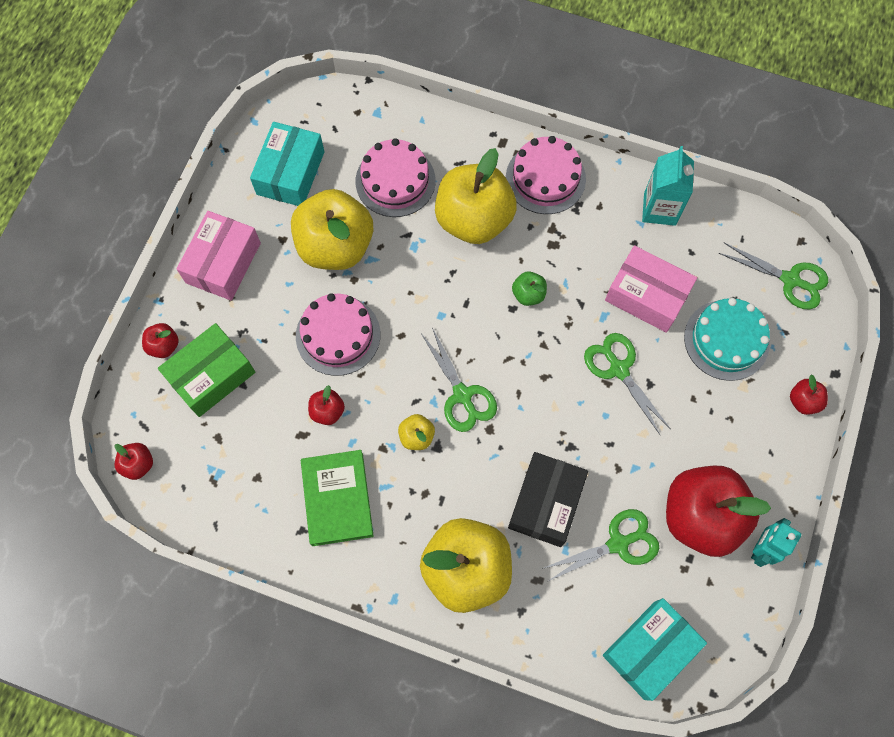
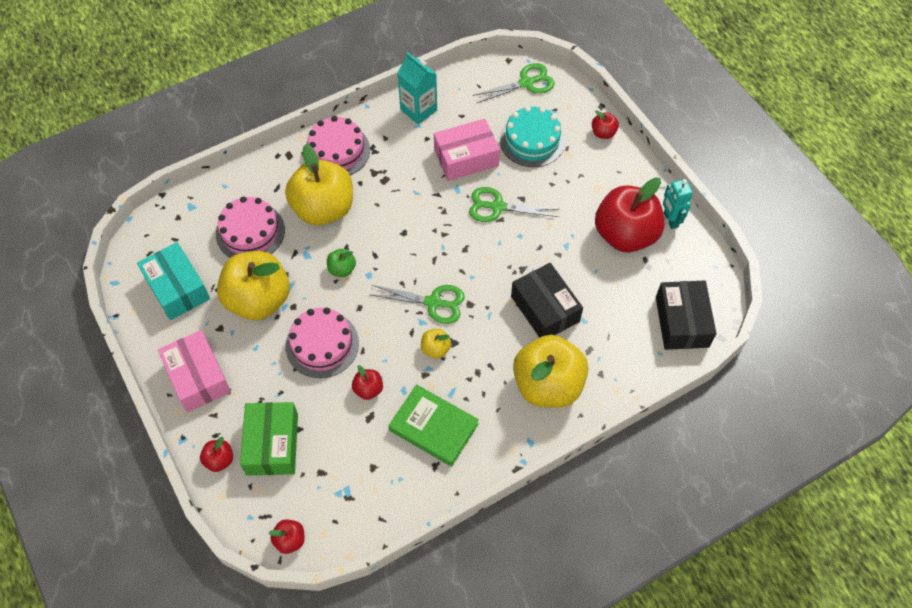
camera: 50 degrees left, 10 degrees down
green apple [512,271,547,306] -> green apple moved to [327,249,356,277]
green scissors [542,509,659,581] -> none
turquoise box [603,598,707,701] -> black box [656,280,716,350]

